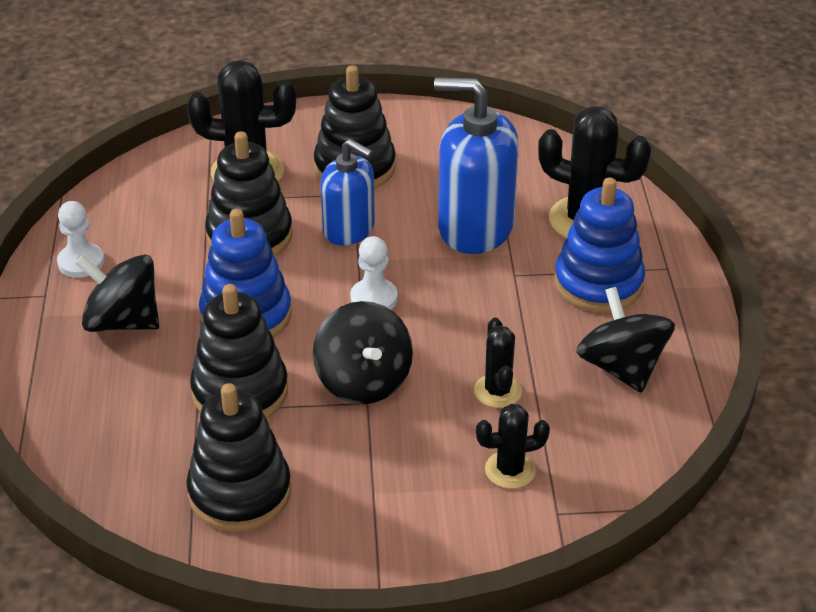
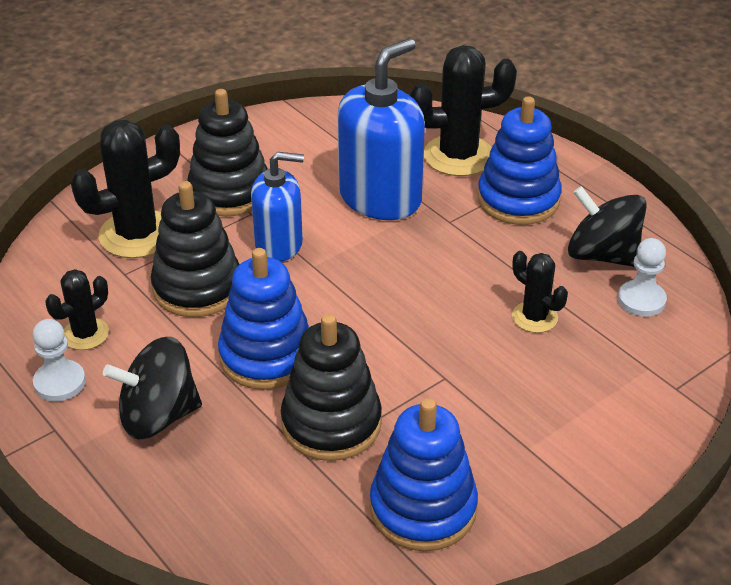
camera: 35 degrees left, 0 degrees up
black stacking toy [186,383,291,532] -> blue stacking toy [370,398,478,551]
black spinning top [313,301,413,404] -> none
white pawn [350,236,398,310] -> white pawn moved to [618,238,667,317]
blue soap dispenser [434,77,519,254] -> blue soap dispenser turned 150 degrees clockwise [338,38,425,220]
black cactus [476,404,550,489] -> black cactus moved to [46,269,109,350]

